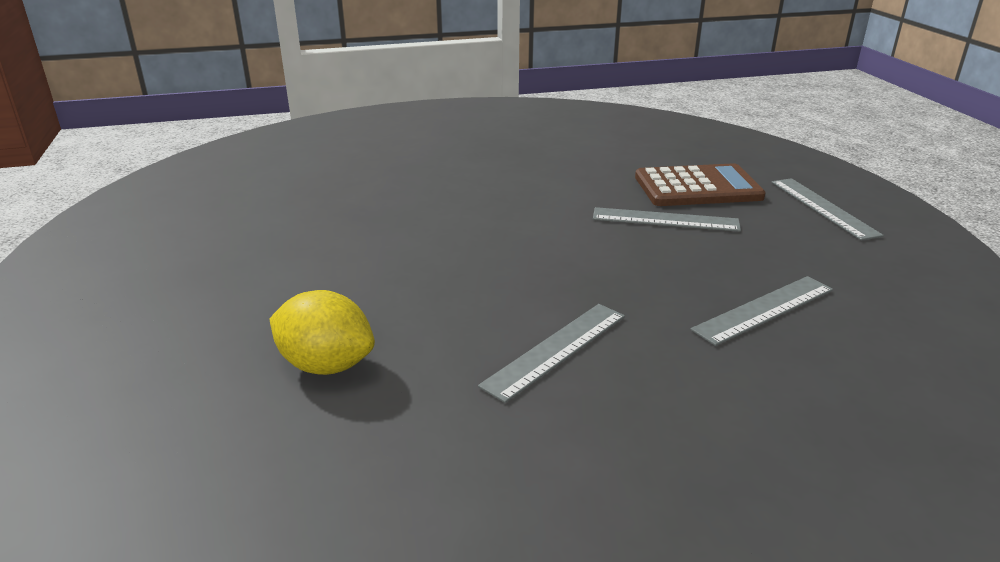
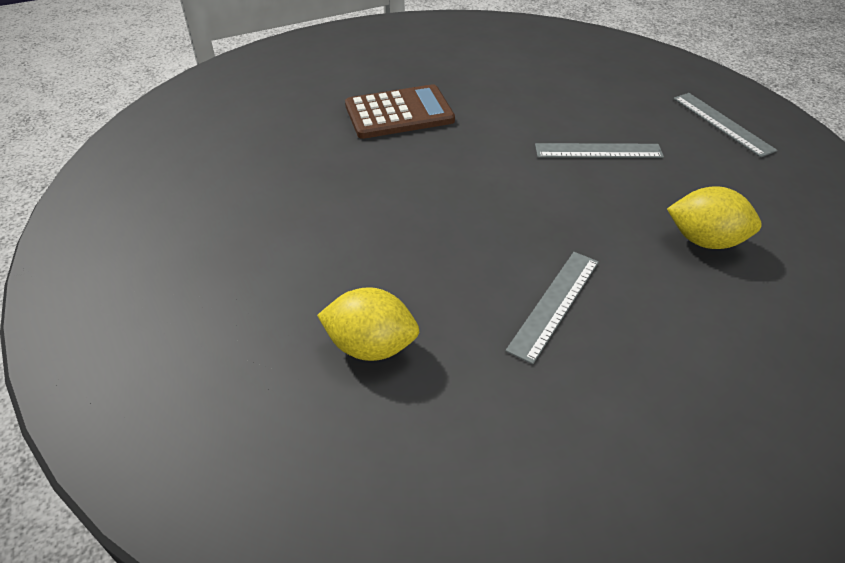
camera: 10 degrees left, 15 degrees up
brown calculator [635,163,766,206] -> brown calculator moved to [345,84,455,139]
grey ruler [691,276,833,346] -> yellow lemon [667,186,762,249]

